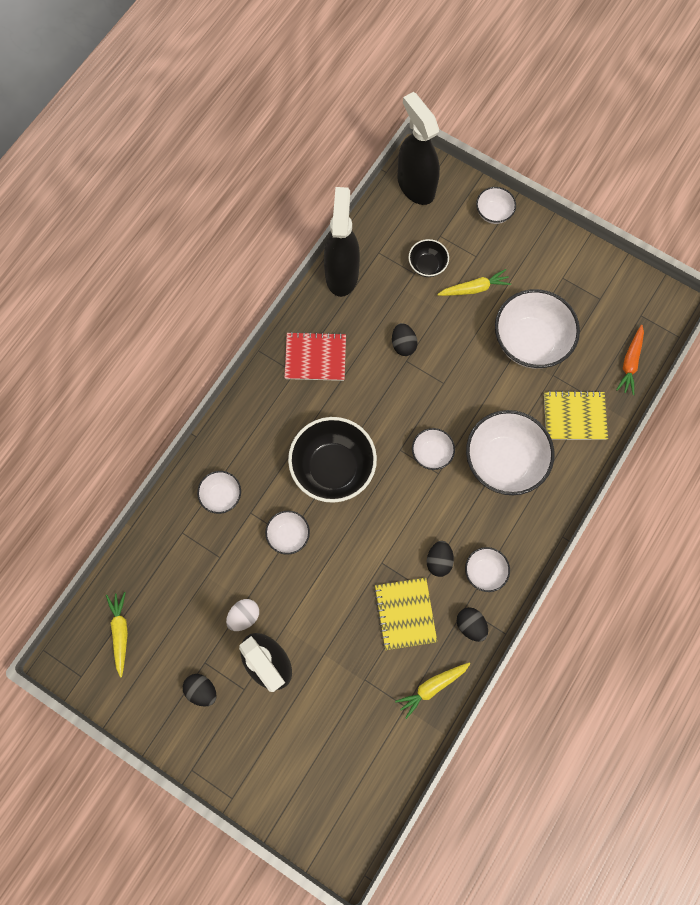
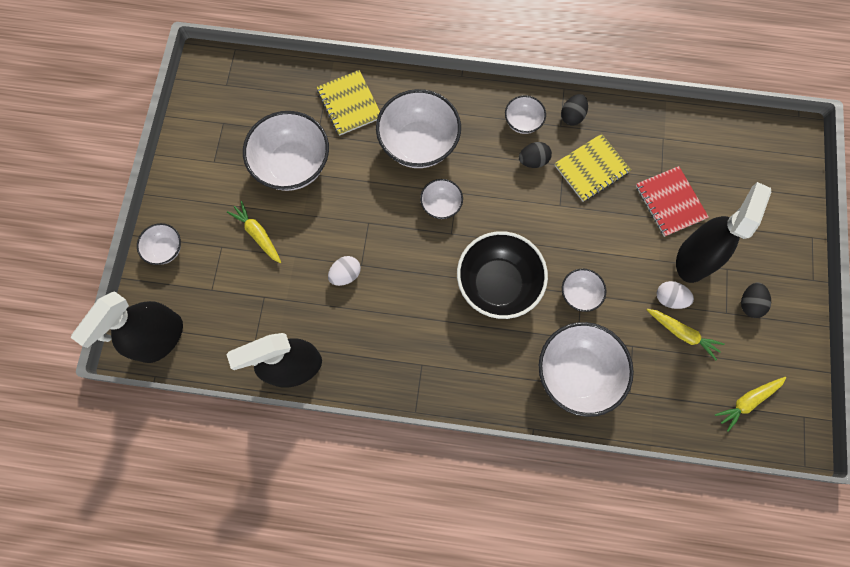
camera: 115 degrees left, 0 degrees up
white bowl [197,471,241,514] -> white bowl [539,322,634,417], size x1.99
red notebook [284,332,346,381] -> red notebook moved to [636,166,709,237]
black egg [392,323,418,356] -> white egg [328,256,361,286]
yellow carrot [395,662,470,719] -> yellow carrot moved to [647,309,725,360]
black bowl [408,239,449,277] -> none
orange carrot [616,325,644,395] -> none

